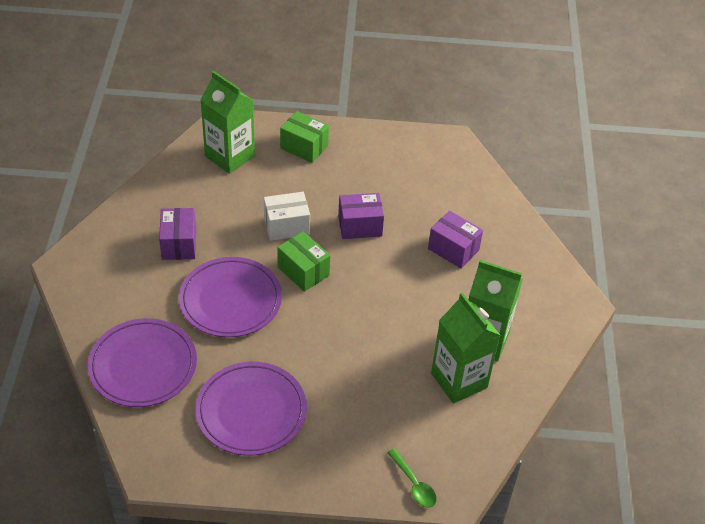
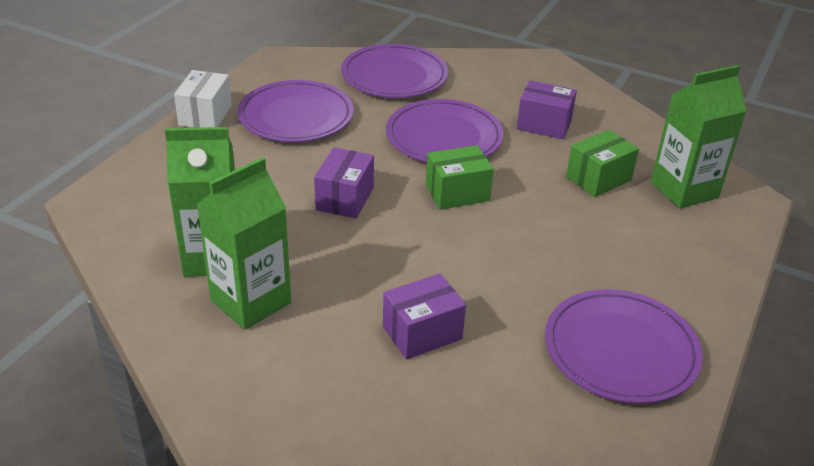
camera: 115 degrees right, 10 degrees down
white box [264,192,310,241] -> white box moved to [174,70,232,128]
green box [280,111,329,163] -> green box moved to [566,130,639,197]
purple box [338,193,384,239] -> purple box moved to [314,147,374,218]
green spoon [387,448,437,508] -> none
none -> purple plate [545,289,703,404]

